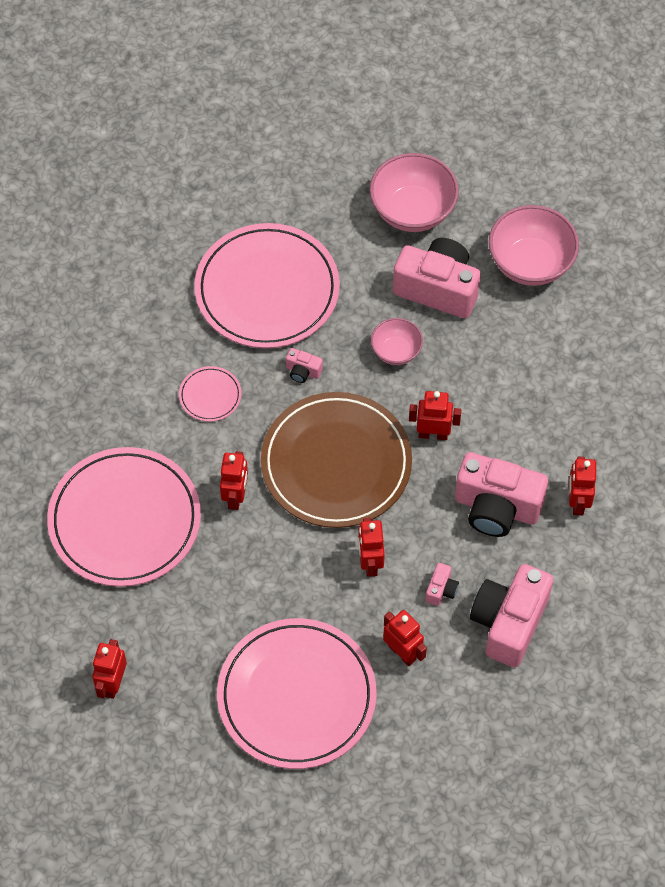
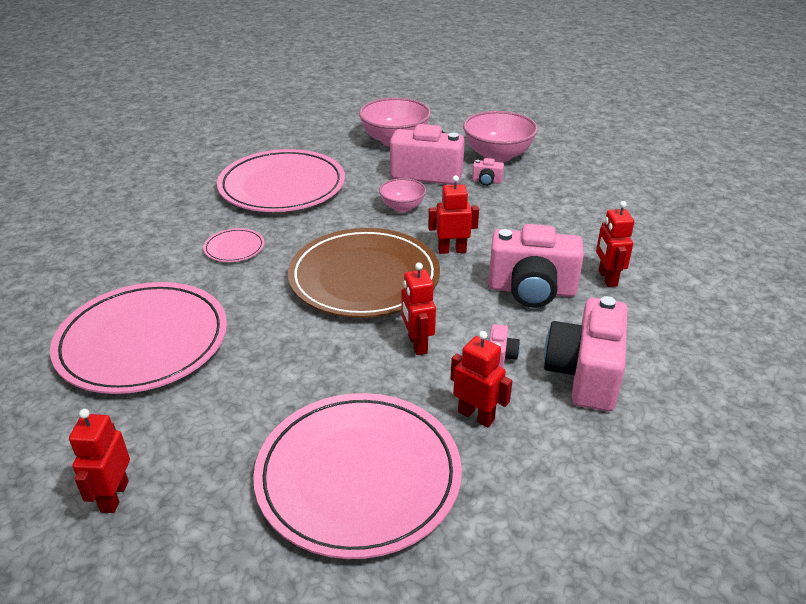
camera: 10 degrees left, 25 degrees down
red robot [220,451,248,510] -> none
pink camera [286,348,323,383] -> pink camera moved to [472,158,504,186]

